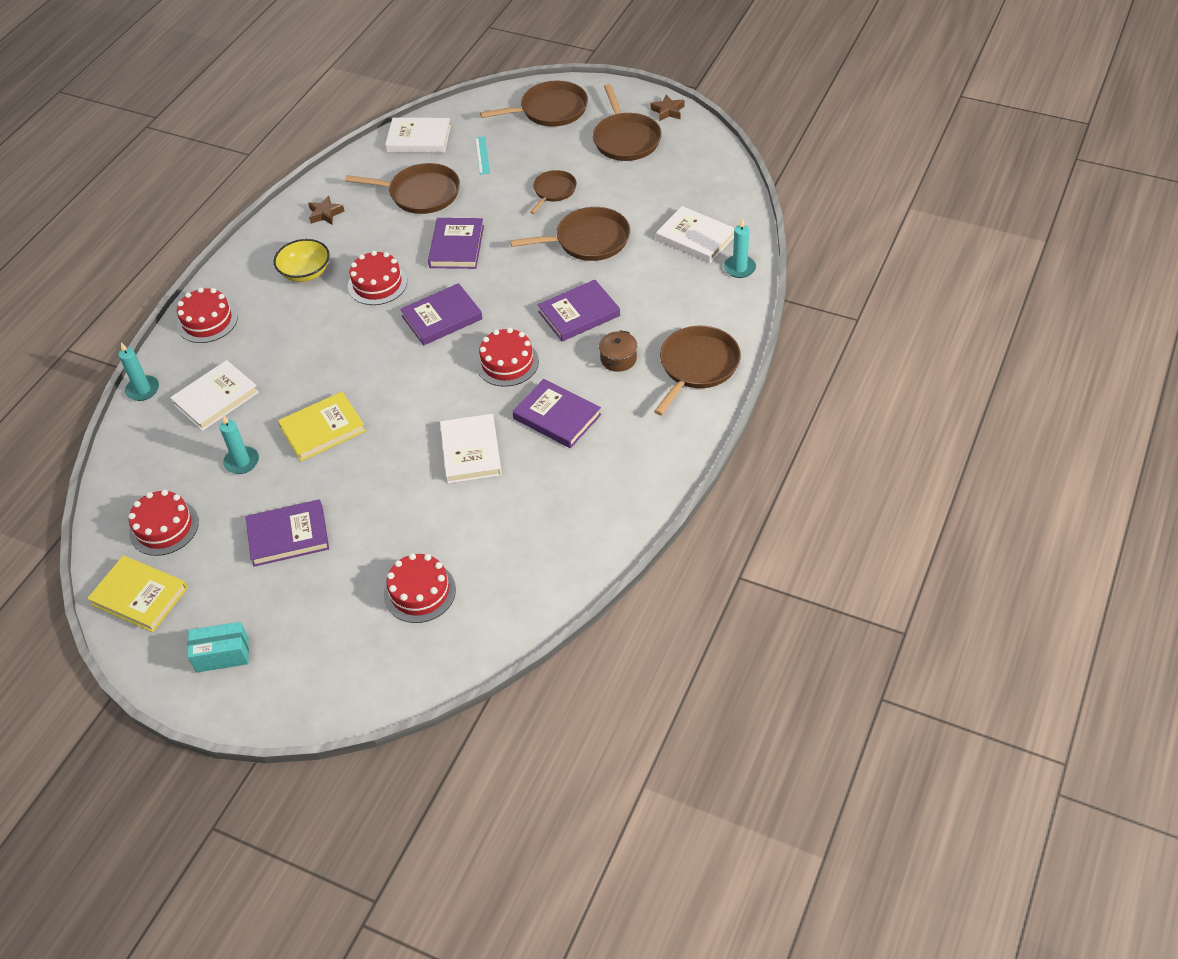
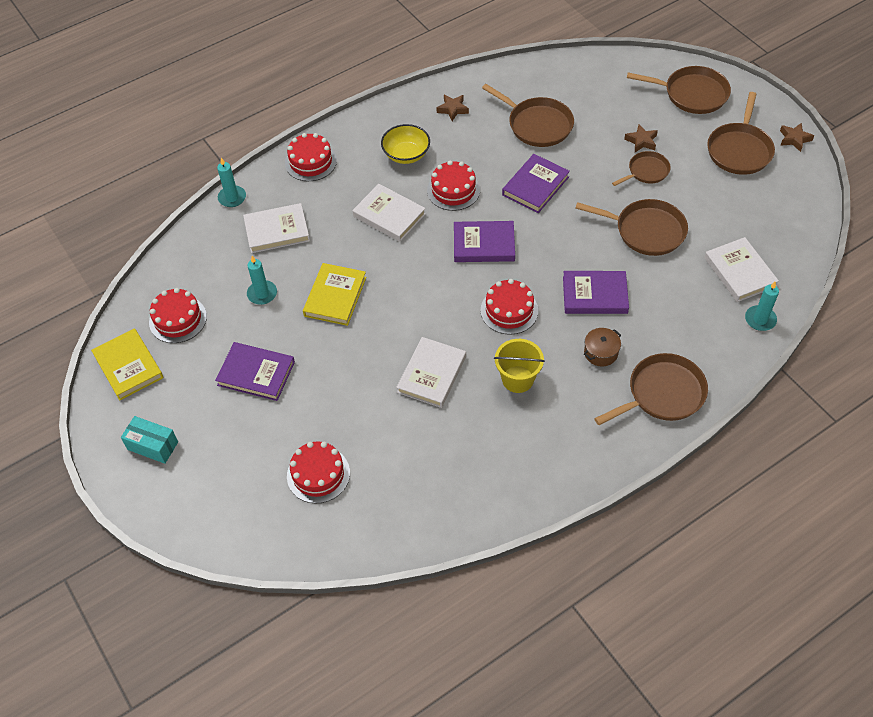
camera: 30 degrees right, 5 degrees up
yellow book [278,392,366,461] -> yellow book turned 75 degrees counterclockwise [303,263,366,326]
white book [385,118,451,153] -> white book moved to [352,184,426,242]
turquoise ruler [475,136,490,175] -> none
purple book [512,379,601,448] -> yellow bucket [494,339,545,393]
none -> brown star [624,124,658,152]

